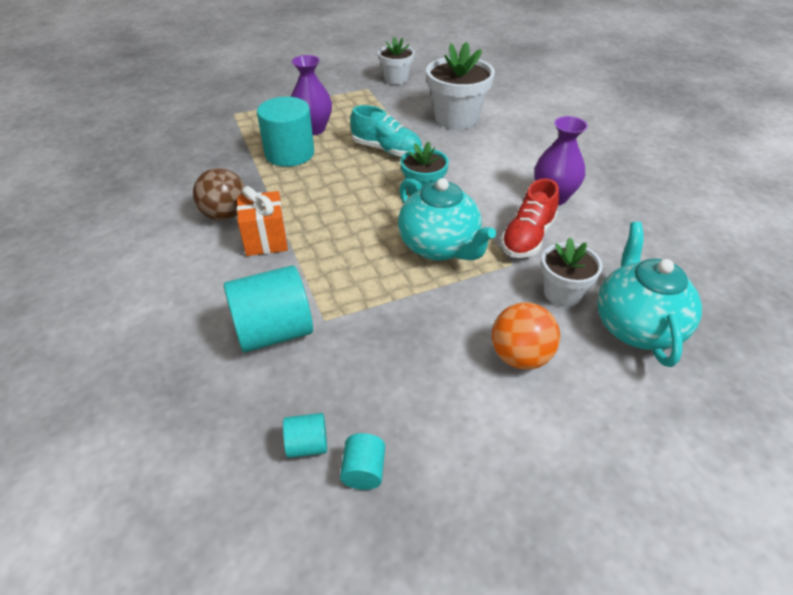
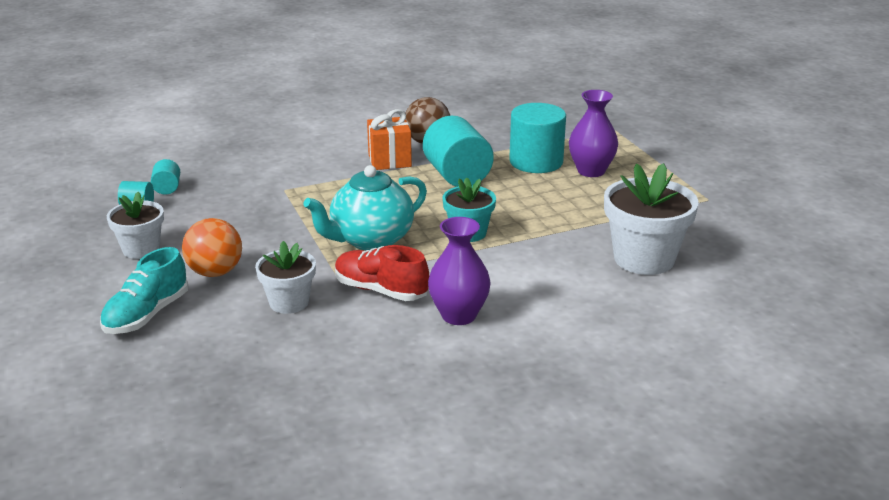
camera: 90 degrees right, 15 degrees down
turquoise cylinder [224,265,313,353] -> turquoise cylinder moved to [423,116,494,187]
turquoise shoe [350,105,422,157] -> turquoise shoe moved to [100,247,188,334]
white flower pot [378,37,415,85] -> white flower pot moved to [107,192,164,259]
turquoise teapot [597,222,702,367] -> none

